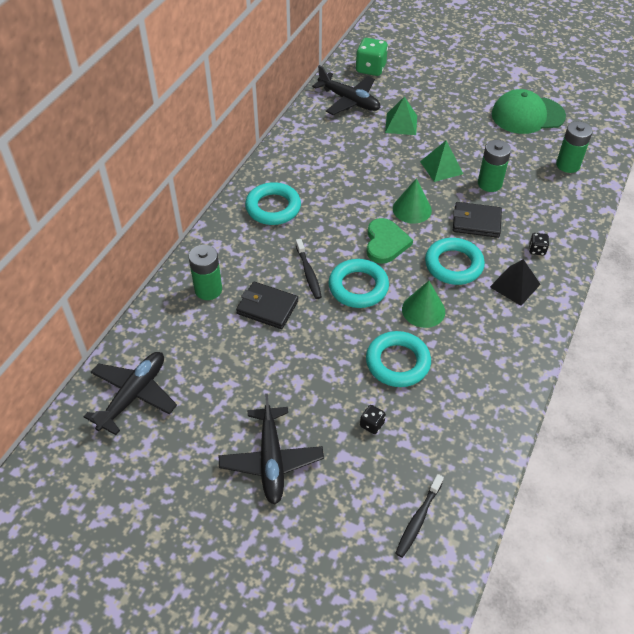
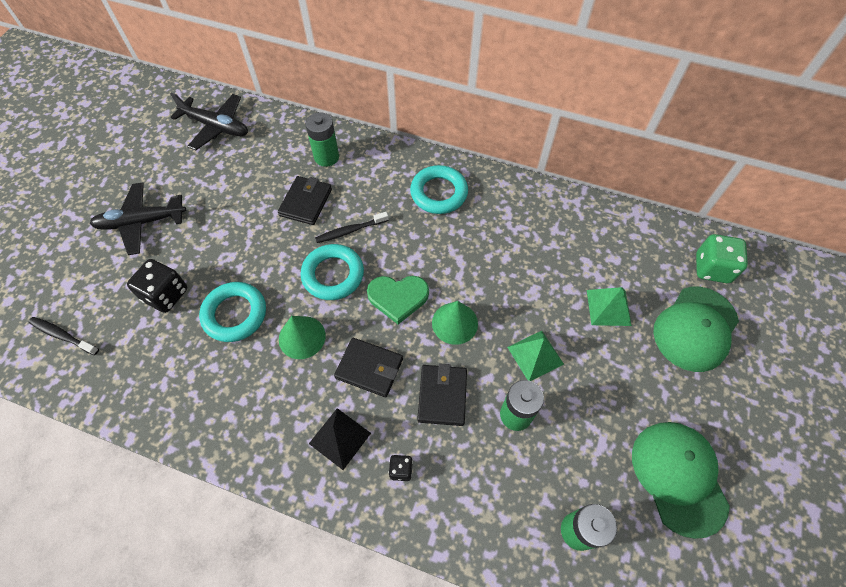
camera: 85 degrees right, 10 degrees up
black plane [312,65,380,115] -> none
black dice [360,405,386,434] -> black dice [127,259,187,313], size x1.97
turquoise ring [425,238,485,285] -> black wallet [334,338,403,397]
none -> green cap [653,287,739,372]

